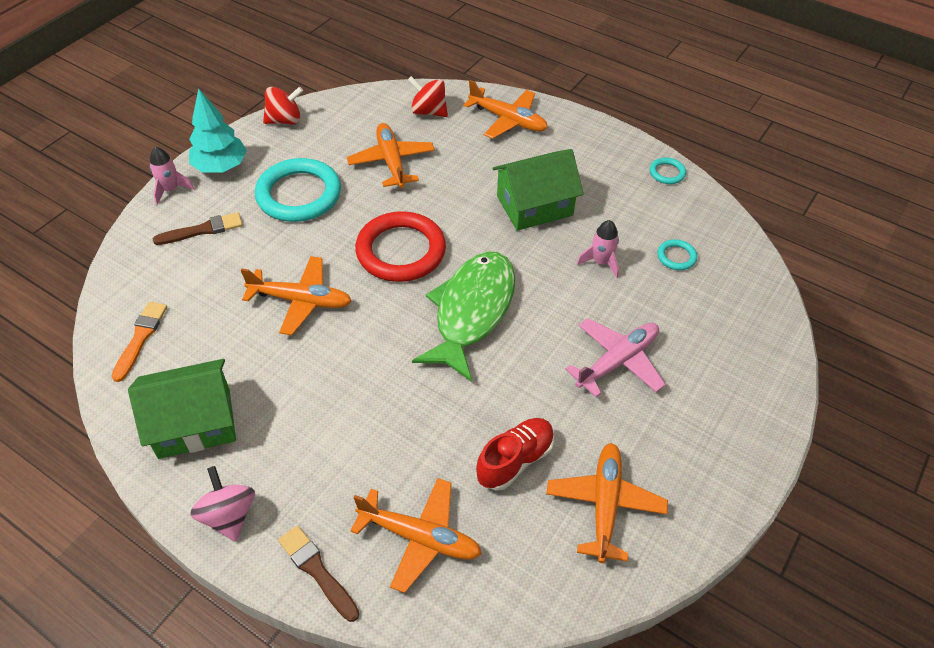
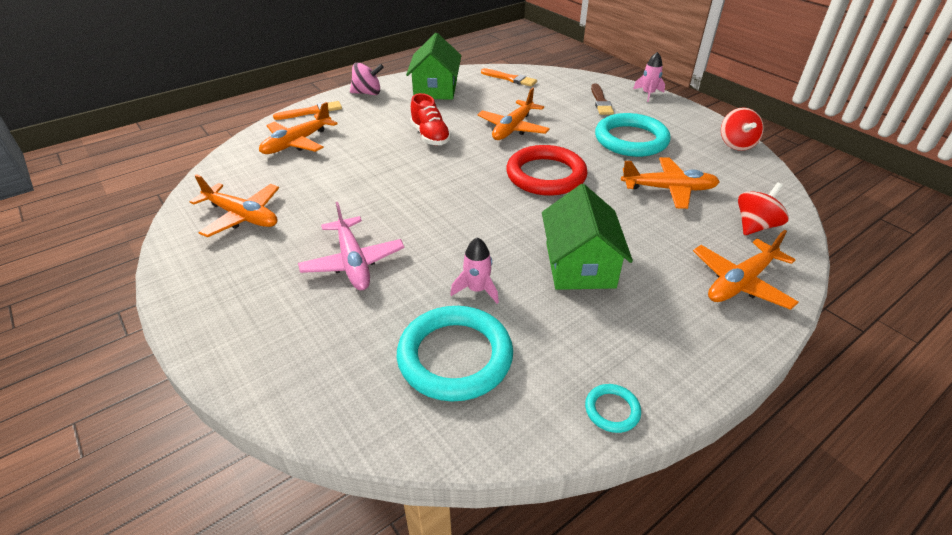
camera: 110 degrees right, 10 degrees down
turquoise tree [189,89,247,172] -> none
brown brush [278,526,360,622] -> orange brush [273,101,342,120]
green fish [412,251,515,382] -> none
red shoe [476,418,554,491] -> red shoe moved to [410,93,451,146]
turquoise ring [657,239,697,270] -> turquoise ring [397,306,513,401], size x2.28

